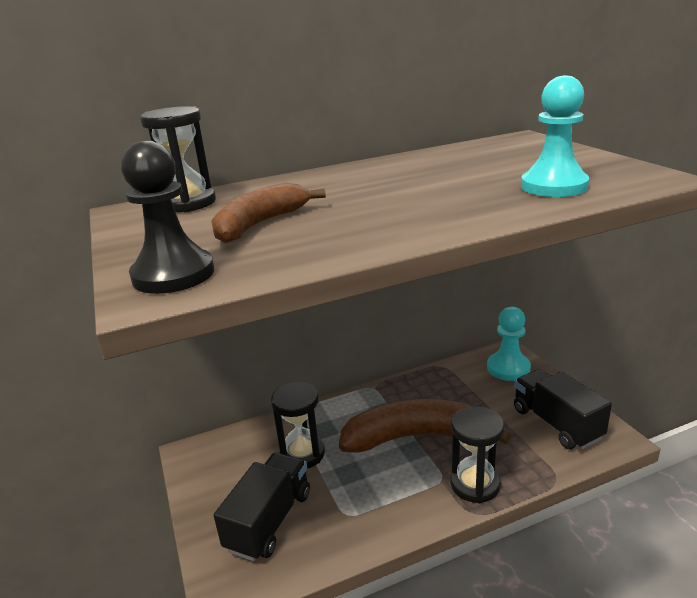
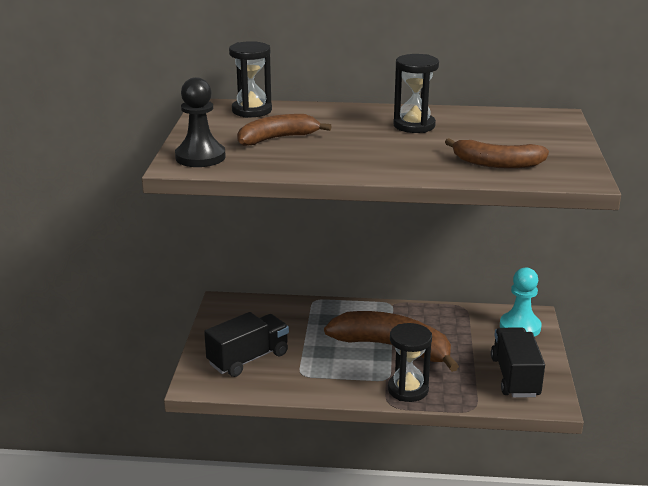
camera: 25 degrees right, 0 degrees up
black hourglass [271,381,325,469] -> black hourglass moved to [393,54,439,133]
turquoise pawn [521,75,589,197] -> brown banana [445,138,549,169]

